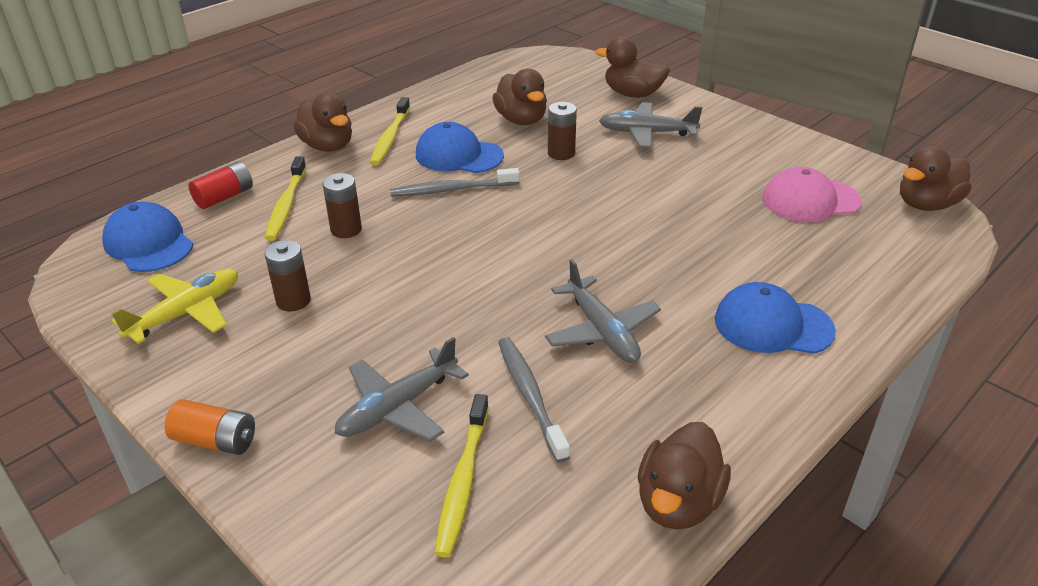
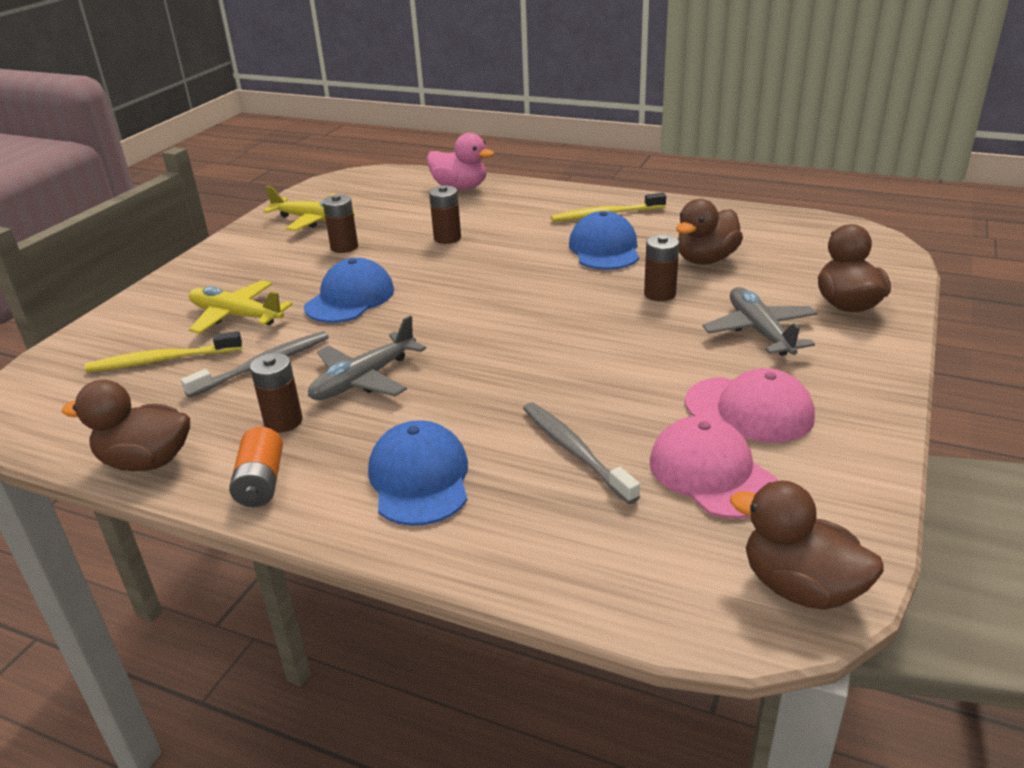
camera: 70 degrees right, 5 degrees down
blue cap [102,202,193,272] -> blue cap moved to [304,258,394,323]
orange battery [164,399,255,455] -> orange battery moved to [229,427,283,507]
red battery [188,161,253,209] -> pink duck [427,133,494,190]
yellow toothbrush [265,156,306,241] -> none
brown duck [293,93,352,152] -> none
grey plane [335,337,469,442] -> yellow plane [189,280,292,334]
grey toothbrush [390,168,520,197] -> grey toothbrush moved to [523,402,640,504]
none -> brown battery [250,353,303,433]
none -> pink cap [685,368,815,443]

